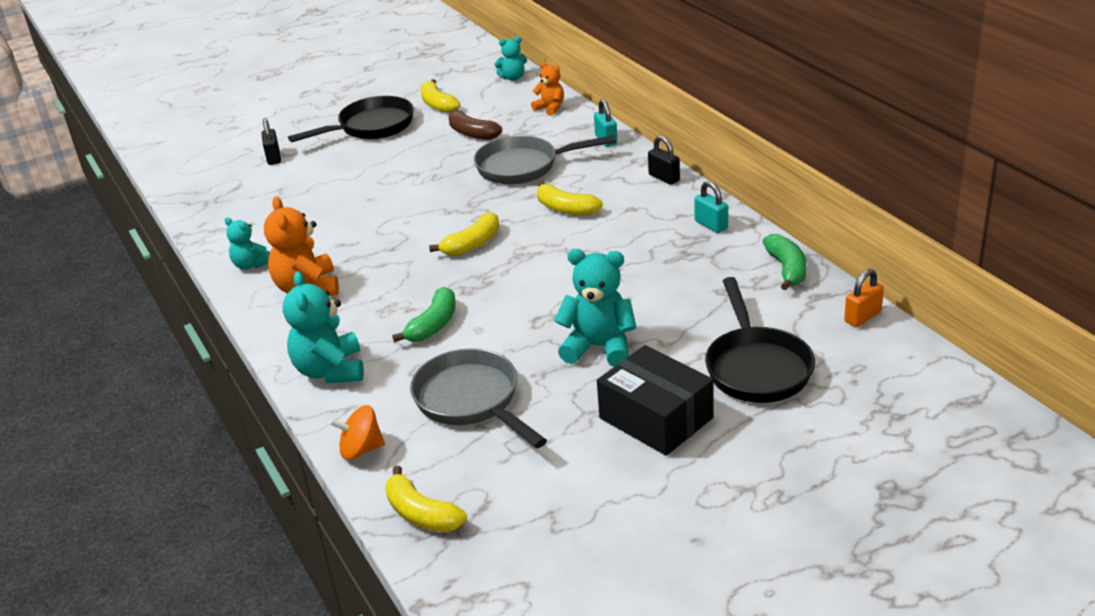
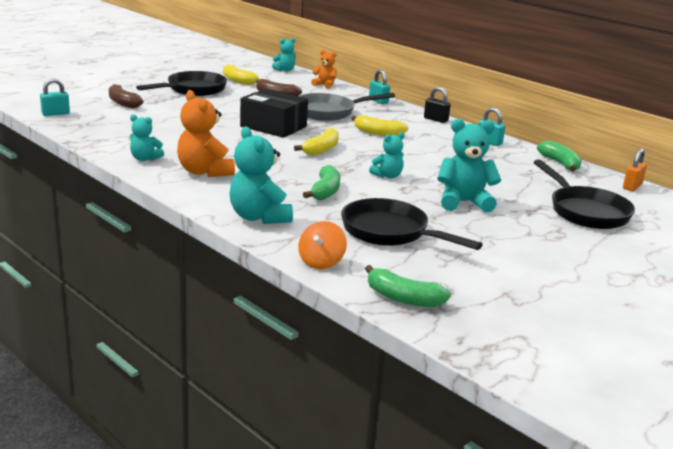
camera: 20 degrees left, 10 degrees down
black padlock [262,118,281,165] -> brown banana [109,84,143,109]
orange spinning top [329,405,385,460] -> orange spinning top turned 45 degrees counterclockwise [298,221,347,269]
yellow banana [385,466,467,532] -> green banana [365,265,451,307]
grey pan [410,348,547,448] -> black pan [341,198,483,250]
black box [597,345,713,456] -> black box moved to [240,89,308,138]
none -> turquoise padlock [40,78,70,116]
none -> turquoise teddy bear [369,132,404,178]

